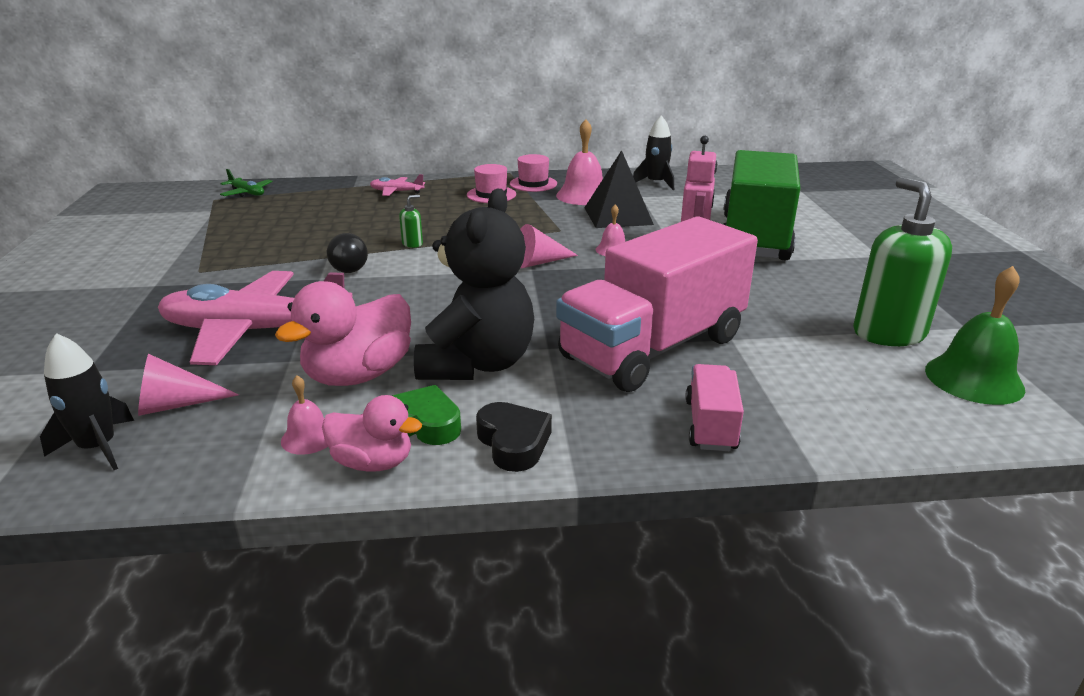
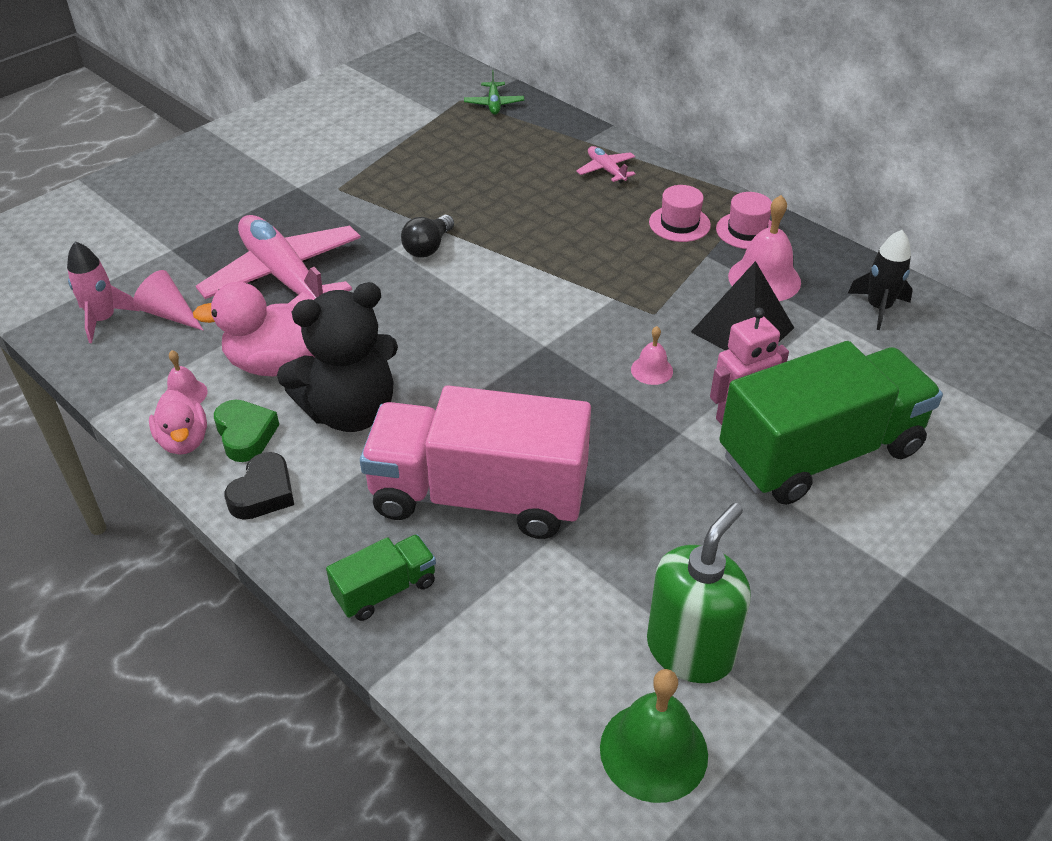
camera: 50 degrees right, 15 degrees up
black rocket [40,333,134,470] -> pink rocket [67,241,139,343]
green soap dispenser [399,195,423,248] -> none
pink cone [520,224,578,268] -> none
pink truck [685,364,744,451] -> green truck [326,534,436,621]

